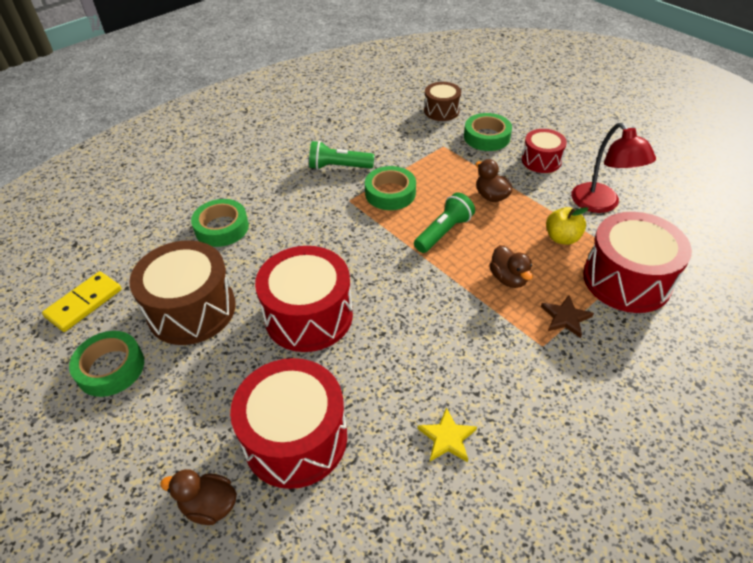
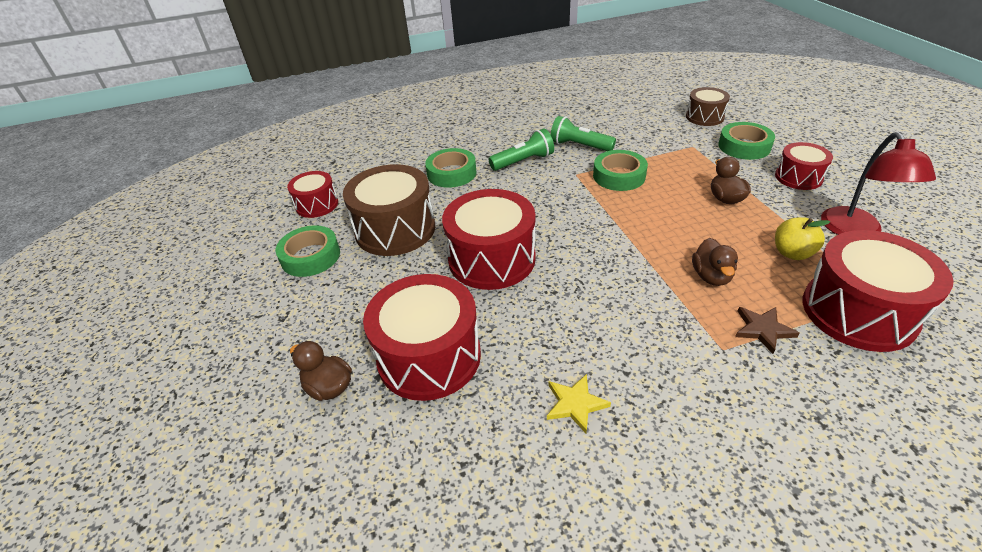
camera: 25 degrees right, 5 degrees down
yellow domino [42,271,122,332] -> red drum [287,171,338,218]
green flashlight [414,192,475,253] -> green flashlight moved to [489,128,554,171]

